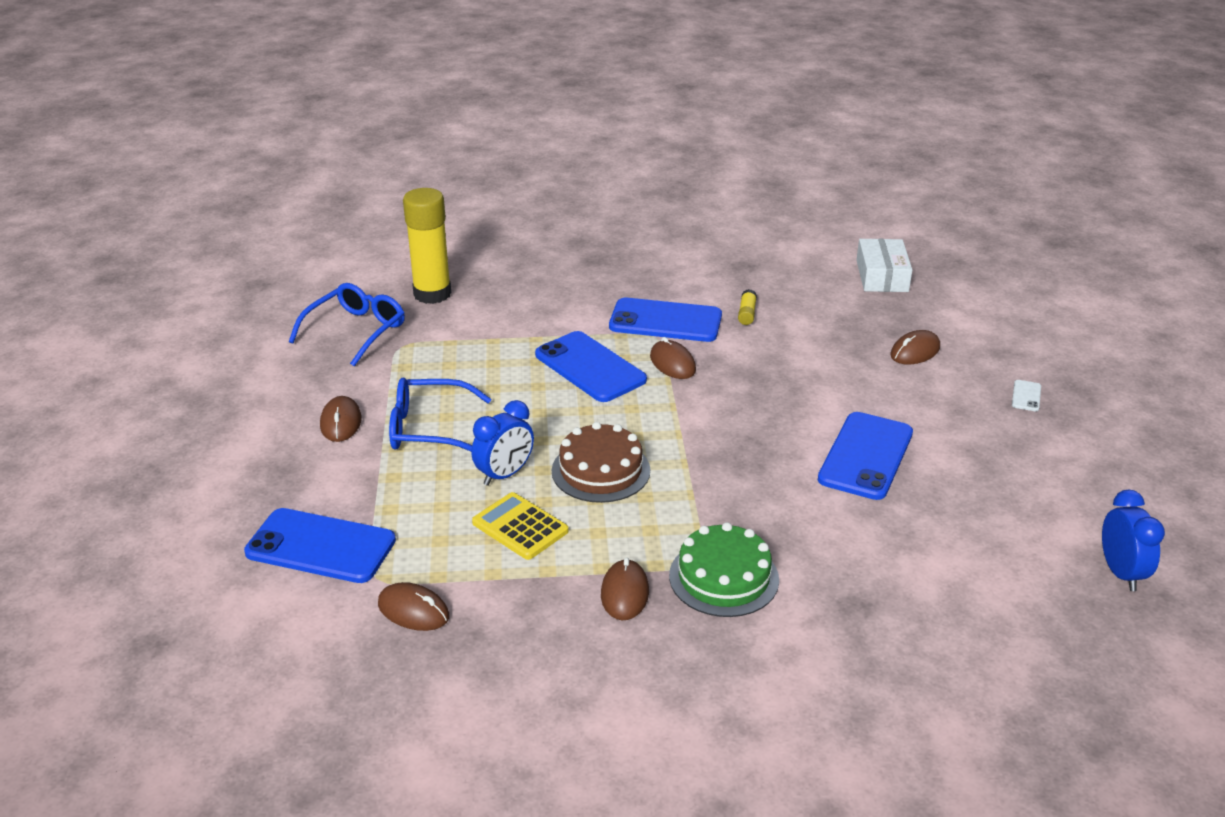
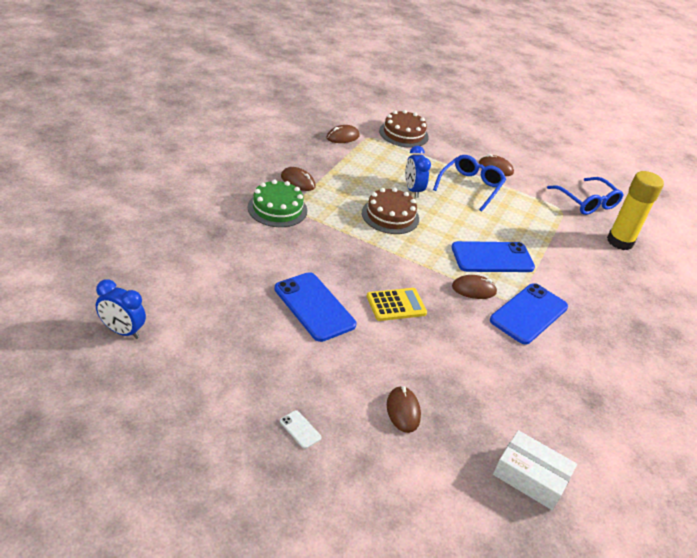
camera: 115 degrees right, 5 degrees up
blue phone [244,508,396,583] -> brown cake [379,110,429,148]
yellow calculator [472,492,569,560] -> yellow calculator moved to [367,288,427,321]
yellow glue stick [738,289,757,325] -> none

